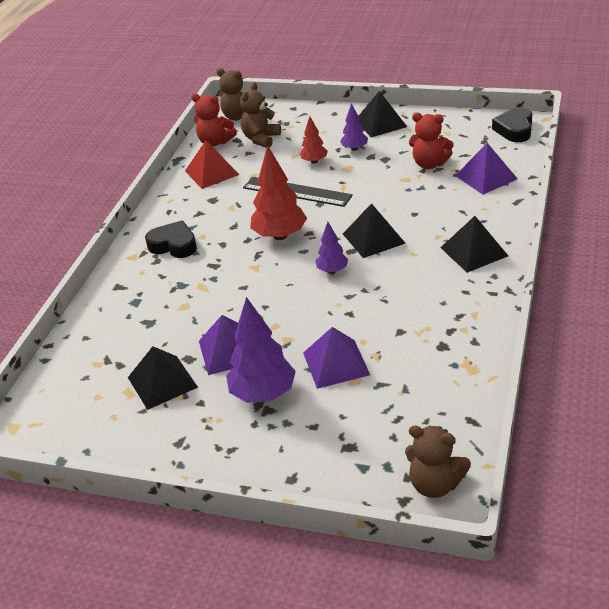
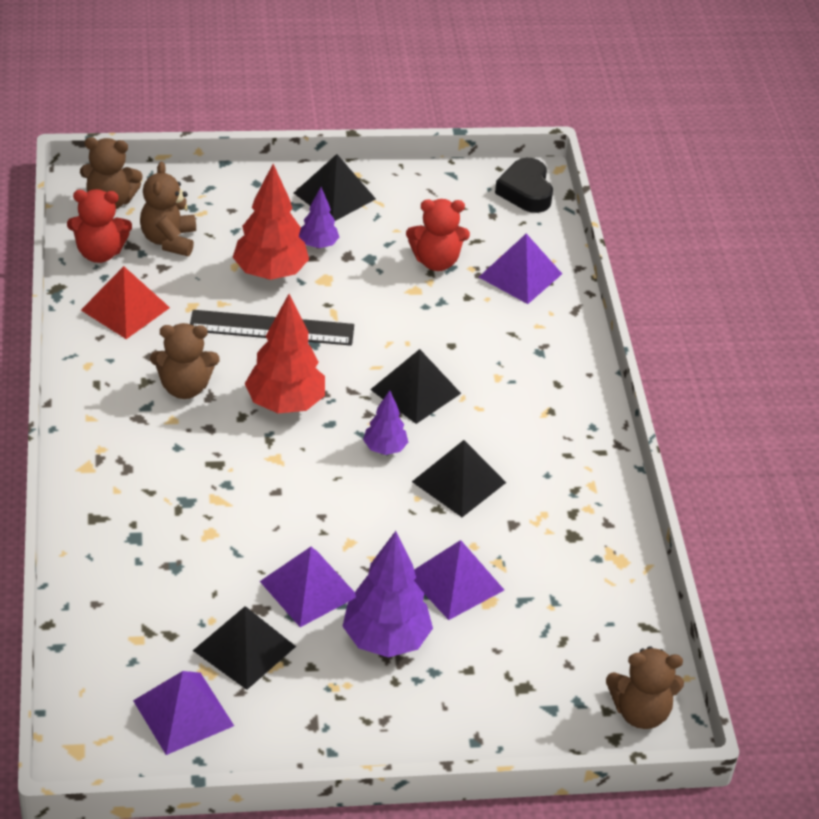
camera: 30 degrees left, 5 degrees up
black heart [145,221,197,258] -> none
red tree [300,116,328,164] -> red tree [233,164,309,280], size x1.82
black pyramid [440,216,508,273] -> black pyramid moved to [412,440,506,517]
none -> purple pyramid [133,671,234,755]
none -> brown teddy bear [150,323,219,399]

